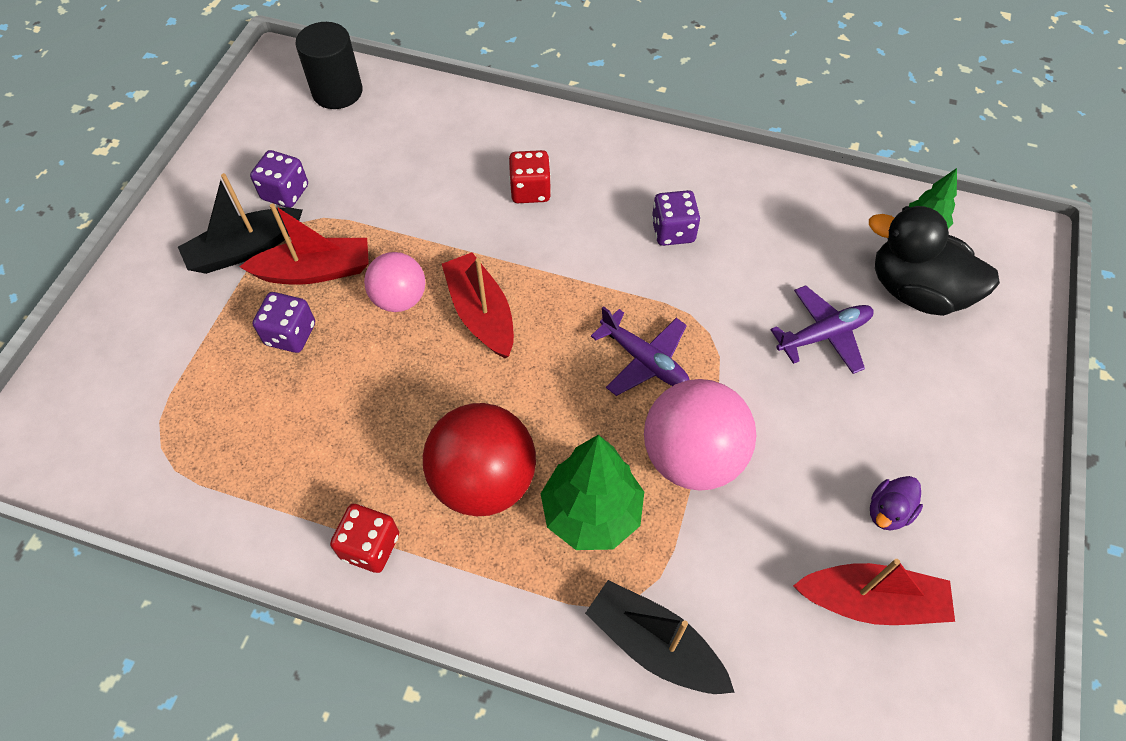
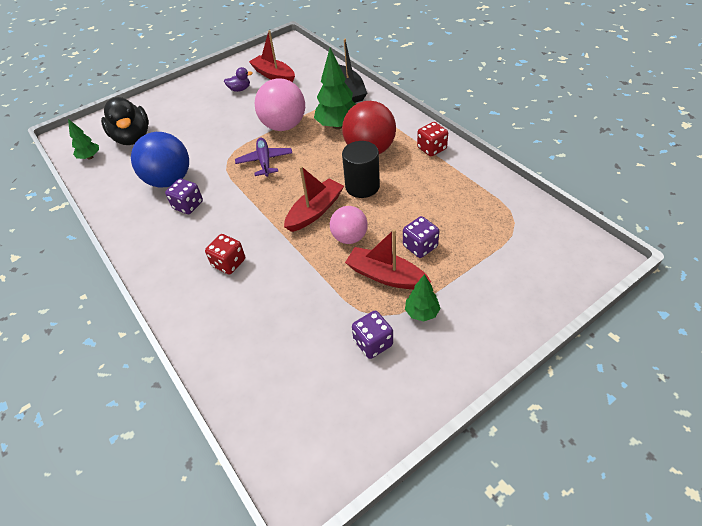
camera: 140 degrees left, 10 degrees down
black boat [178,173,303,274] -> green tree [405,274,441,322]
black cylinder [295,22,363,109] -> black cylinder moved to [342,141,380,198]
red boat [442,252,514,358] -> red boat turned 150 degrees counterclockwise [284,166,344,232]
purple plane [770,285,874,374] -> none
none -> blue ball [131,132,189,188]

